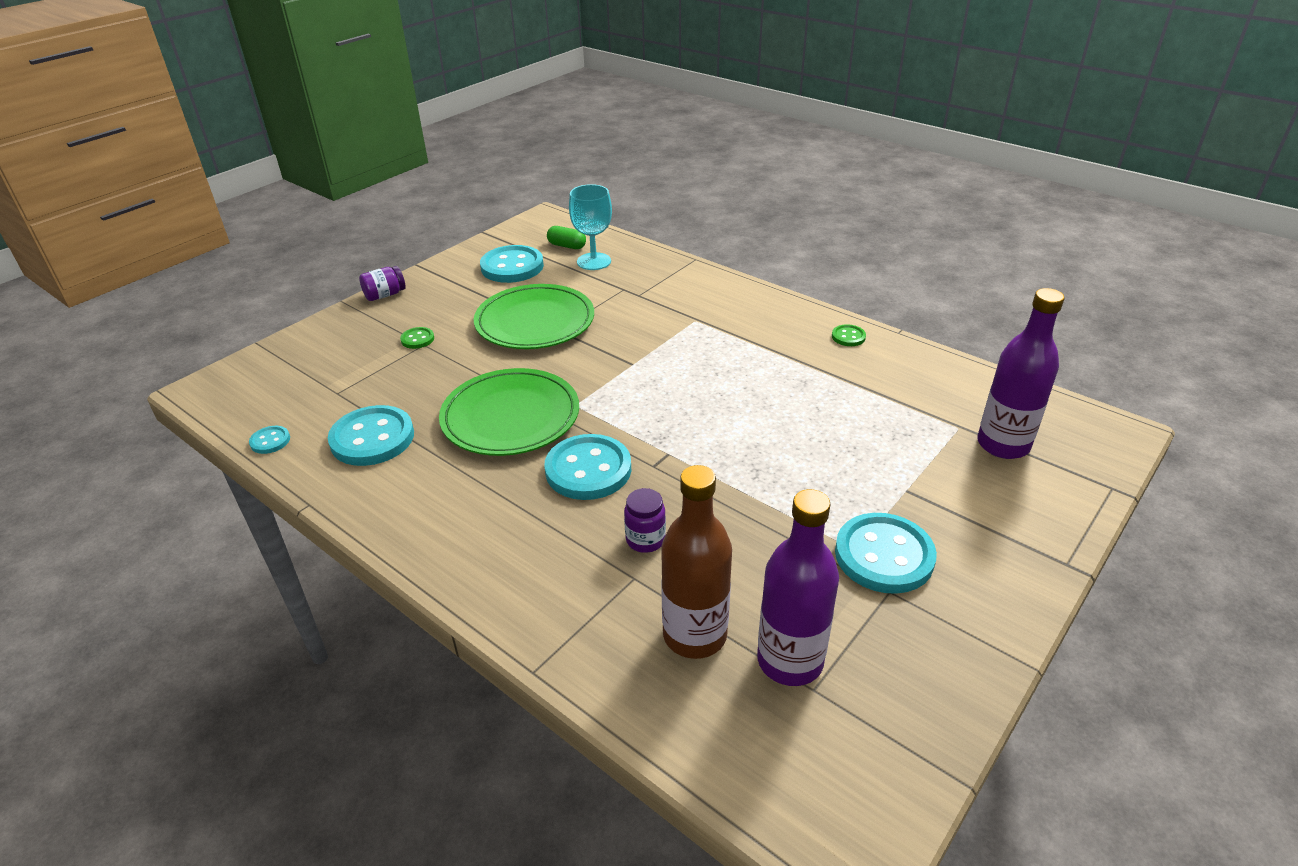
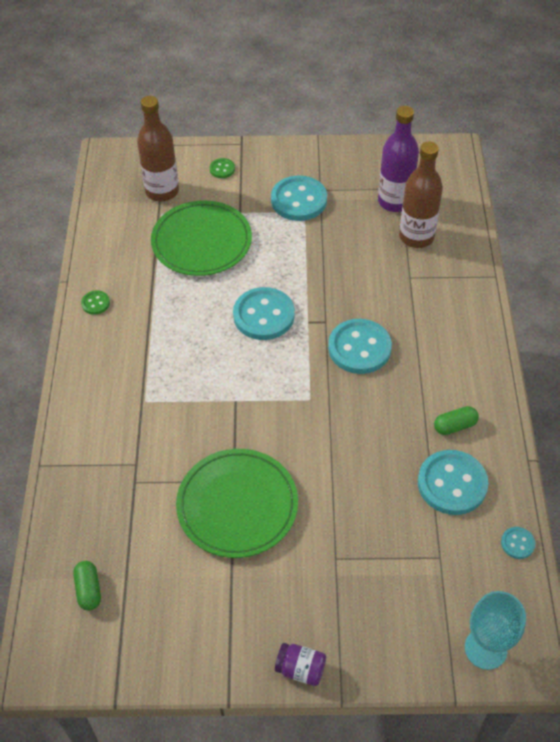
camera: 130 degrees left, 15 degrees up
green button [400,327,434,349] -> green button moved to [210,158,235,178]
green plate [439,368,579,456] -> green plate moved to [151,201,252,276]
turquoise button [480,245,544,283] -> turquoise button moved to [233,287,295,340]
turquoise goblet [569,184,612,270] -> turquoise goblet moved to [465,591,526,670]
purple jar [624,488,666,553] -> none
purple bottle [977,288,1065,459] -> brown bottle [137,96,179,202]
none -> green capsule [434,406,479,435]

